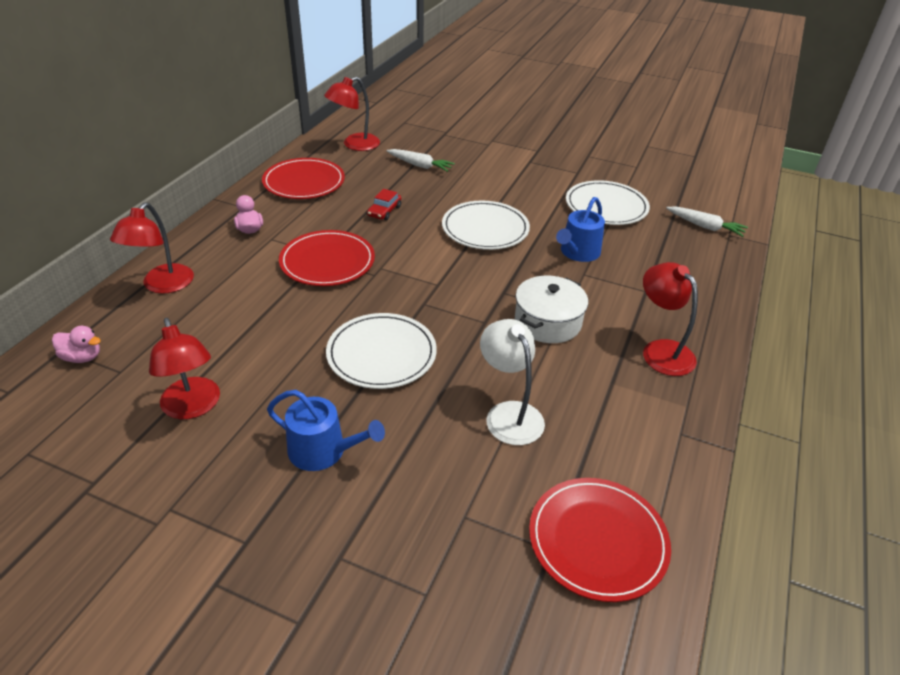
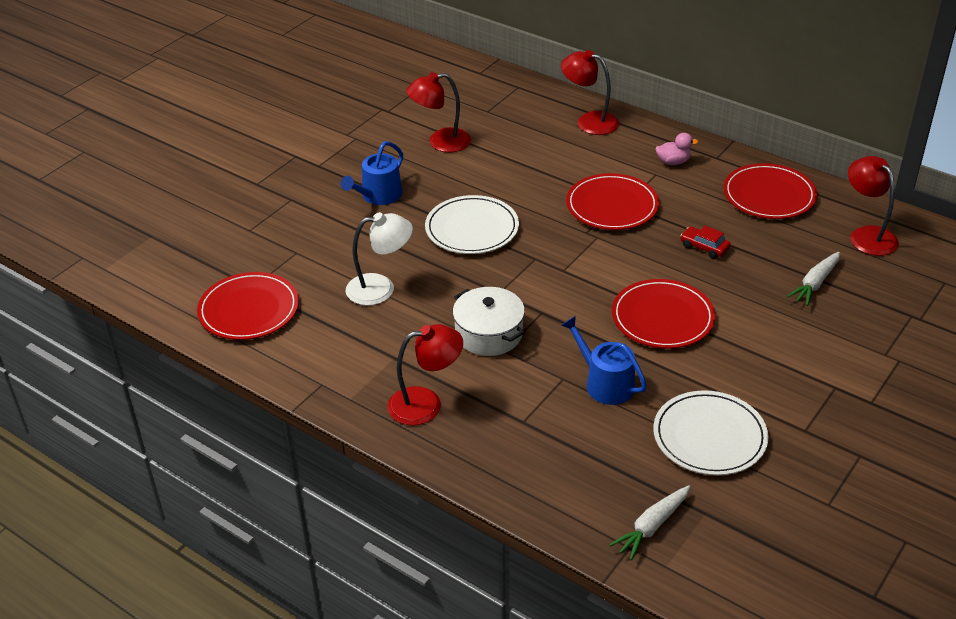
camera: 105 degrees right, 0 degrees up
pink duck [52,326,101,363] -> none
white plate [442,201,530,250] -> red plate [612,279,715,349]

